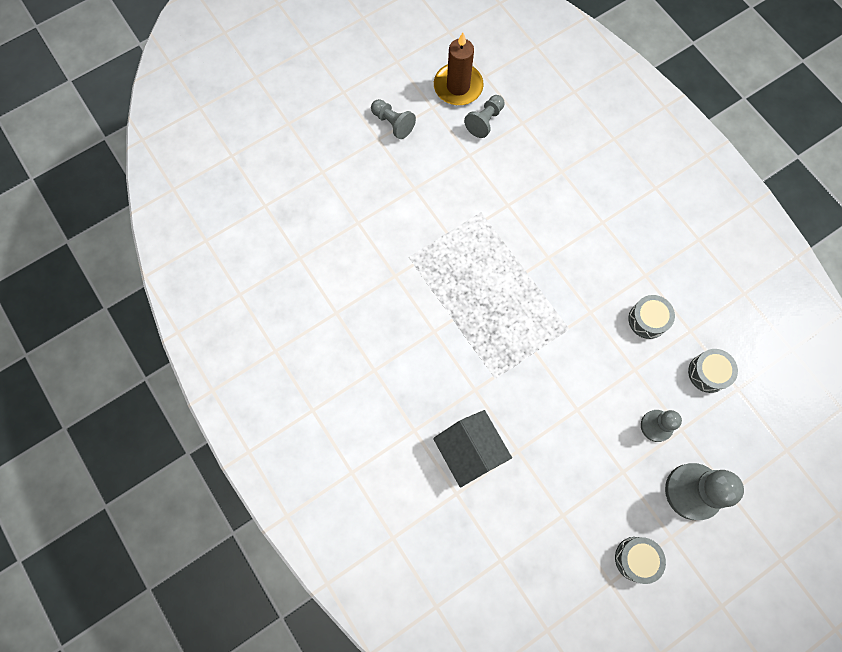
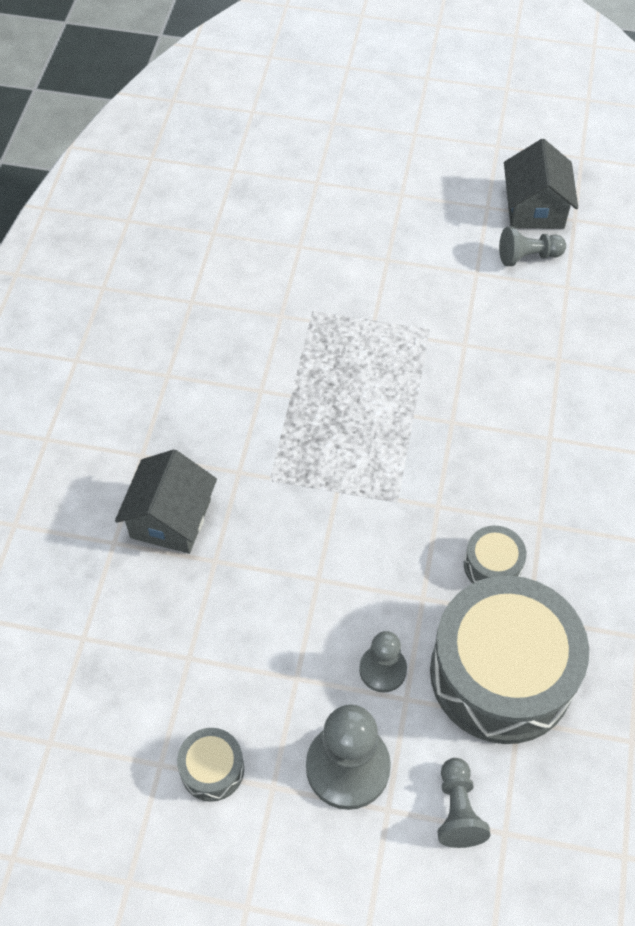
camera: 45 degrees right, 15 degrees down
grey pawn [371,99,416,139] -> grey pawn moved to [438,758,490,848]
brown candle [434,33,484,105] -> grey house [504,139,578,229]
grey drum [688,349,738,393] -> grey drum [430,576,589,744], size x2.35

